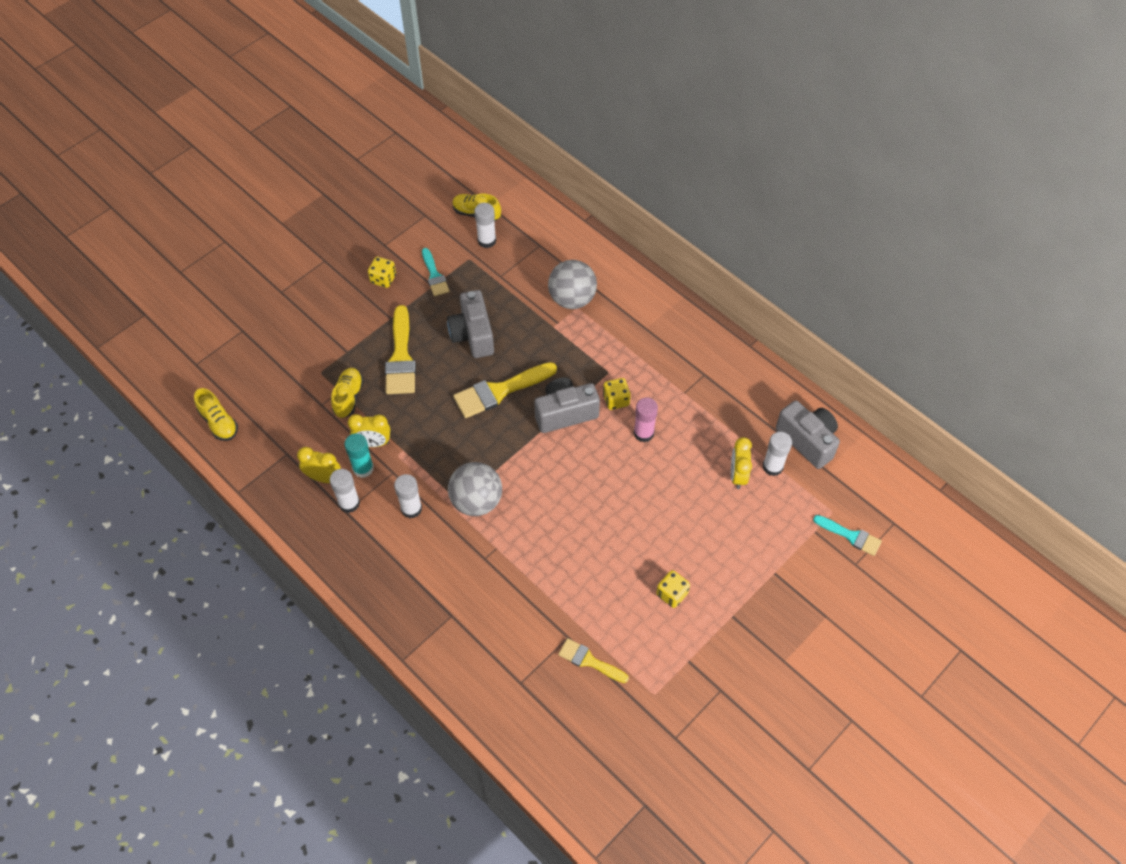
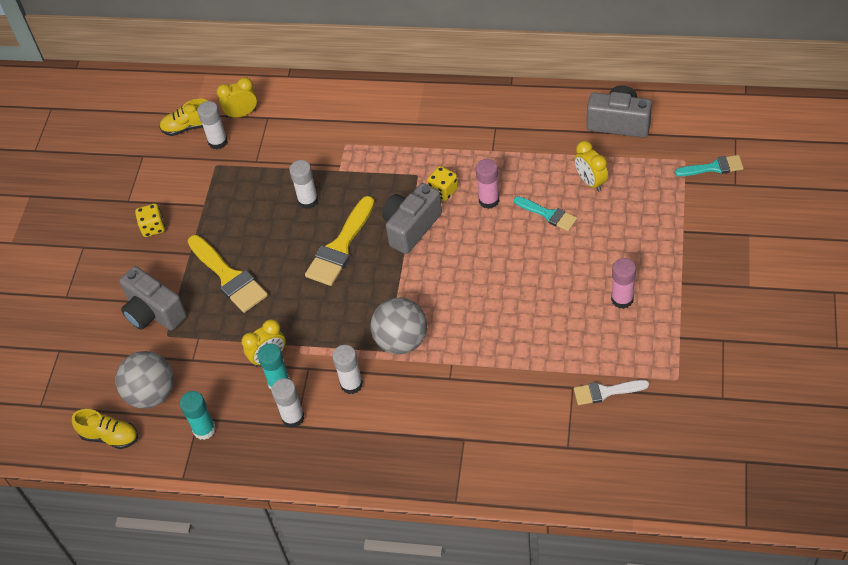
camera: 30 degrees left, 5 degrees down
yellow clock [297,447,341,483] -> yellow clock moved to [216,77,257,119]
yellow shoe [331,368,364,418] -> none
turquoise brush [422,248,450,296] -> turquoise brush moved to [514,196,577,231]
grey camera [447,290,494,358] -> grey camera moved to [119,266,187,330]
grey ball [548,260,597,309] -> grey ball moved to [115,351,174,409]
yellow brush [558,638,629,683] -> white brush [574,380,649,405]
yellow dice [656,570,690,608] -> pink glue stick [611,258,636,309]
white glue stick [763,432,792,476] -> white glue stick moved to [289,160,318,209]
none -> turquoise glue stick [180,391,216,440]

